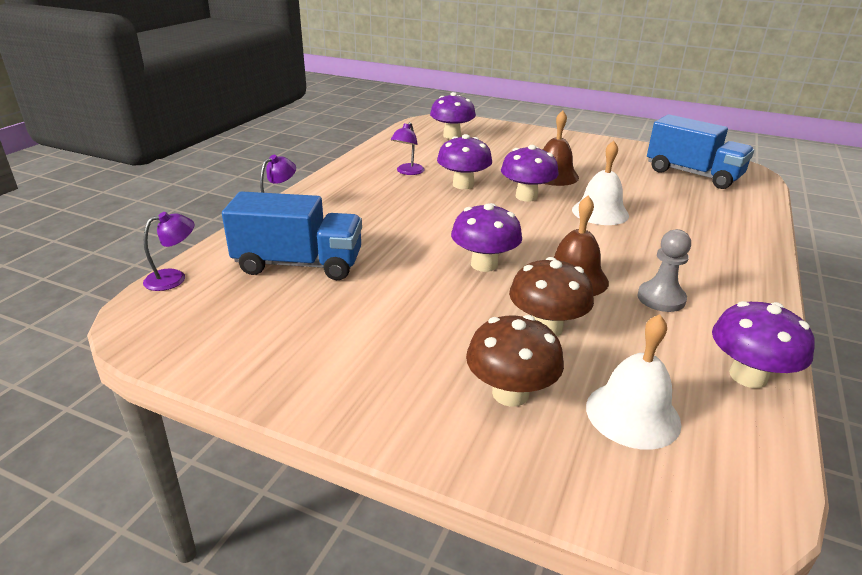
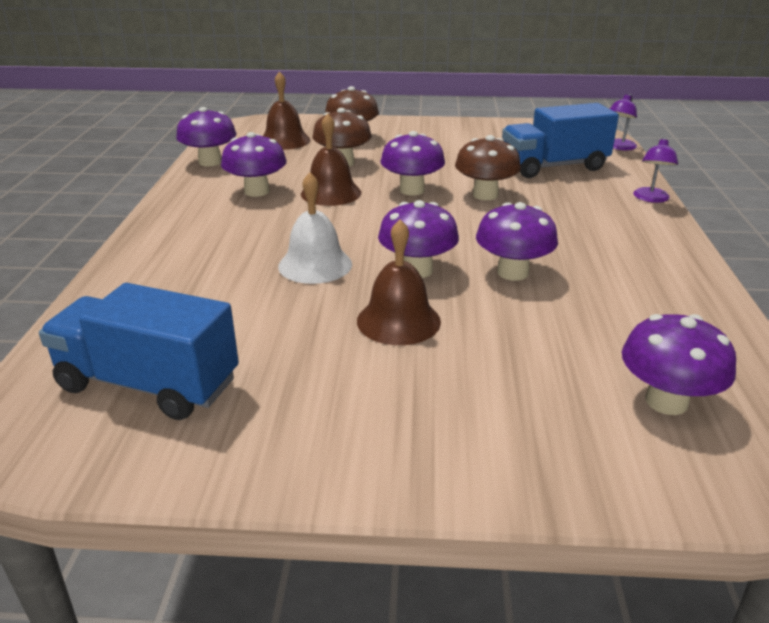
camera: 160 degrees right, 0 degrees up
purple lamp [391,122,425,175] -> none
white bell [586,314,681,450] -> brown bell [263,71,310,150]
grey pawn [638,229,691,312] -> purple mushroom [221,132,287,197]
none -> brown mushroom [455,135,521,200]

